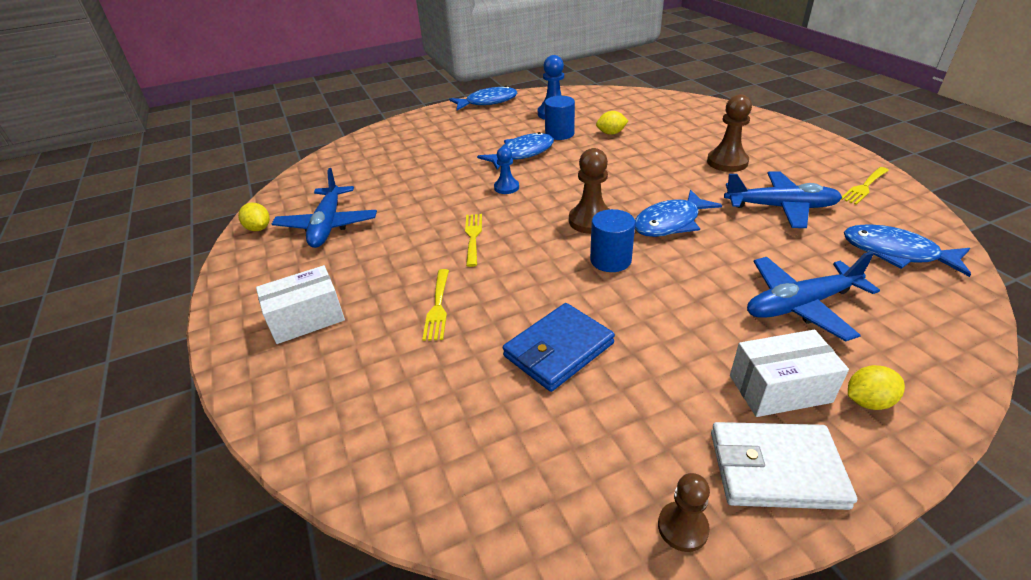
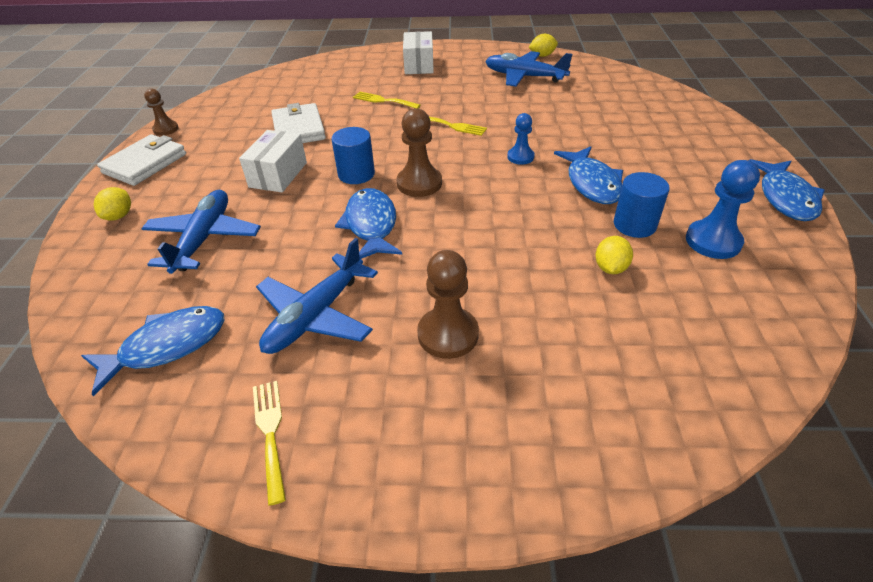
camera: 115 degrees right, 5 degrees up
blue wallet [503,303,615,392] -> white wallet [271,103,326,143]
white box [730,330,849,417] -> white box moved to [239,130,307,192]

